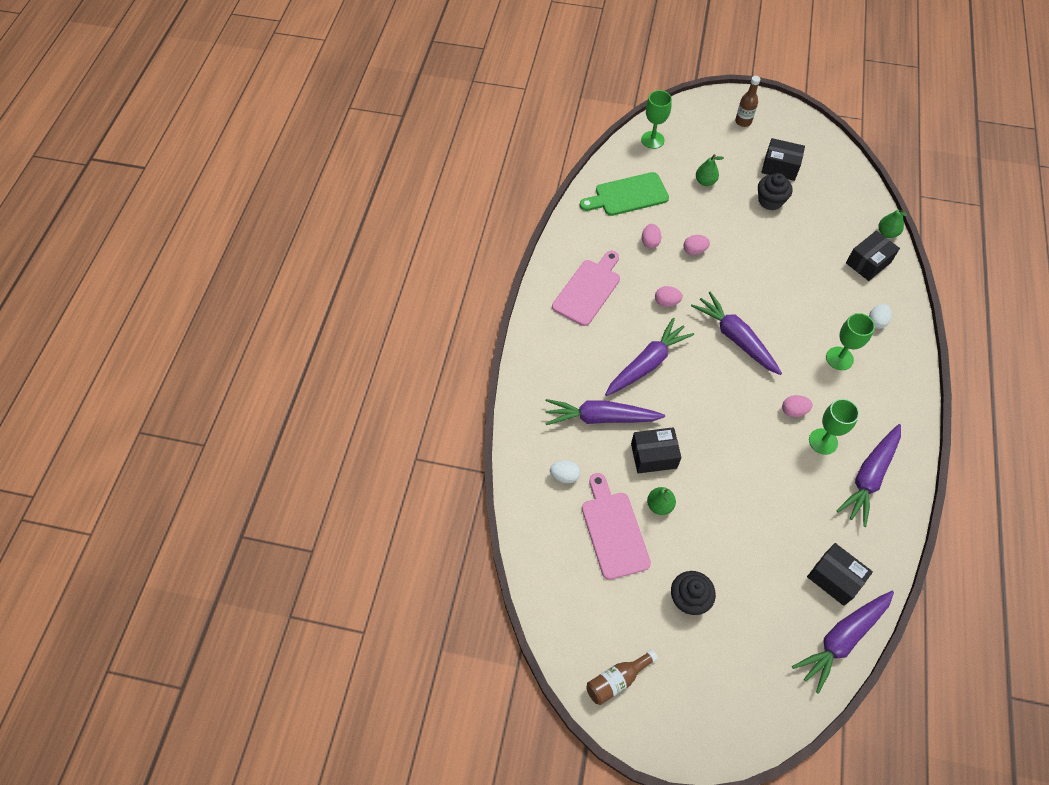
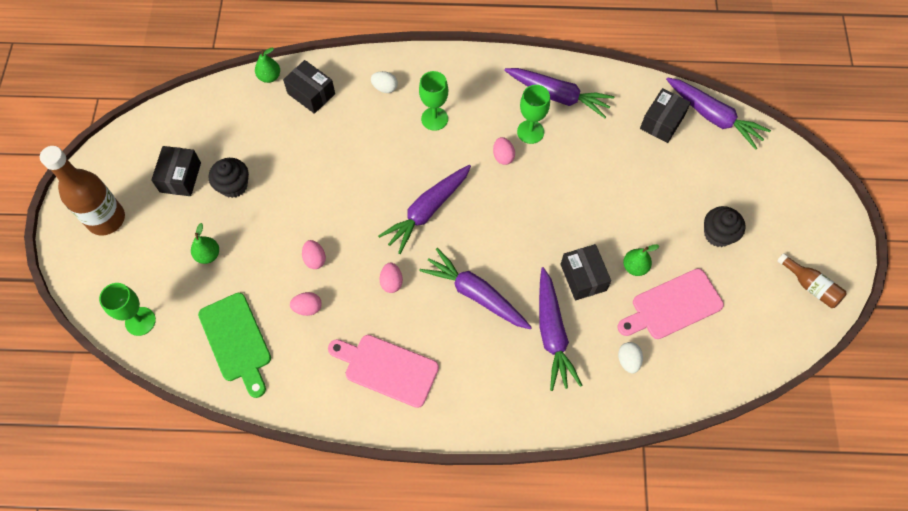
camera: 100 degrees left, 5 degrees up
brown bottle [735,76,760,127] -> brown bottle [40,146,125,236], size x1.87

